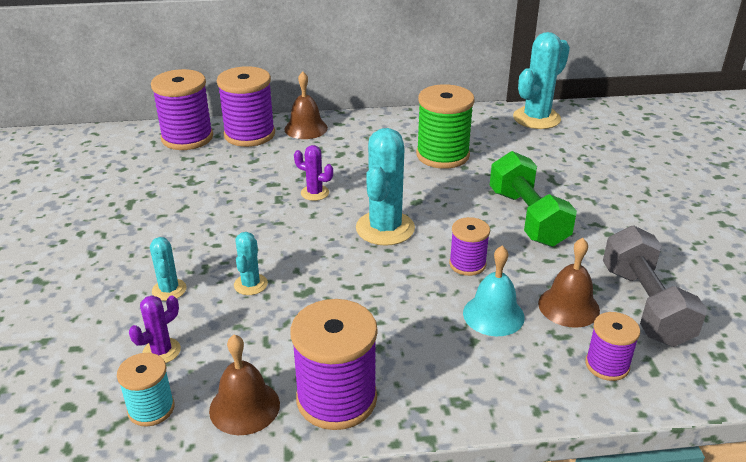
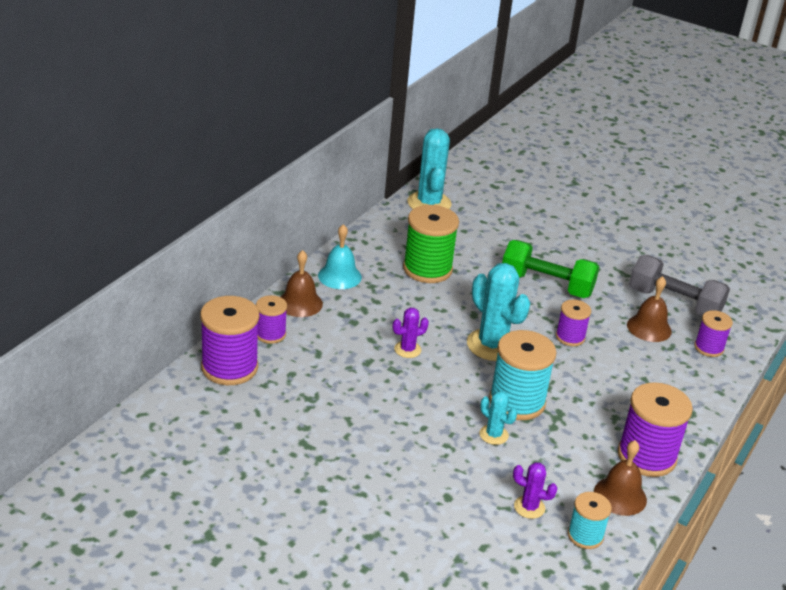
camera: 55 degrees left, 0 degrees up
purple cactus [129,295,181,363] -> purple cactus turned 60 degrees counterclockwise [513,462,558,519]
turquoise cactus [150,237,187,301] -> none
purple spool [217,66,275,147] -> purple spool [256,295,287,344], size x0.56
turquoise bell [463,245,525,336] -> turquoise bell moved to [318,224,362,289]
none -> turquoise spool [489,330,556,420]

